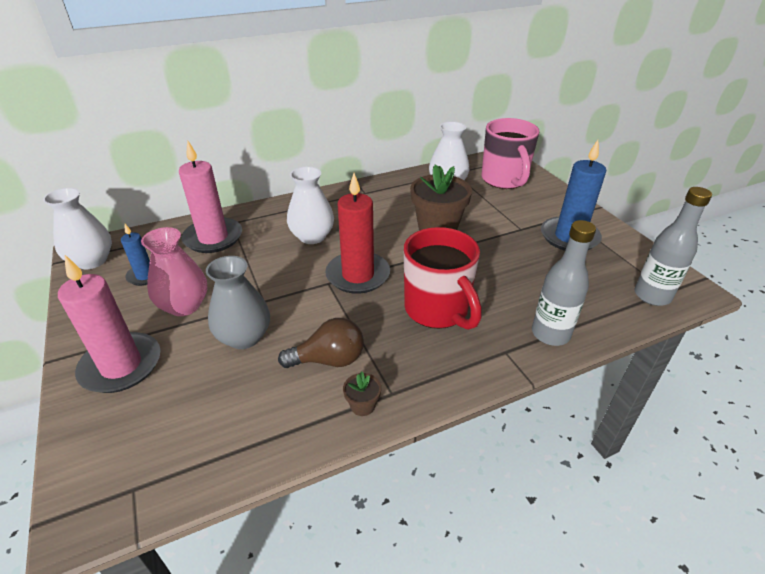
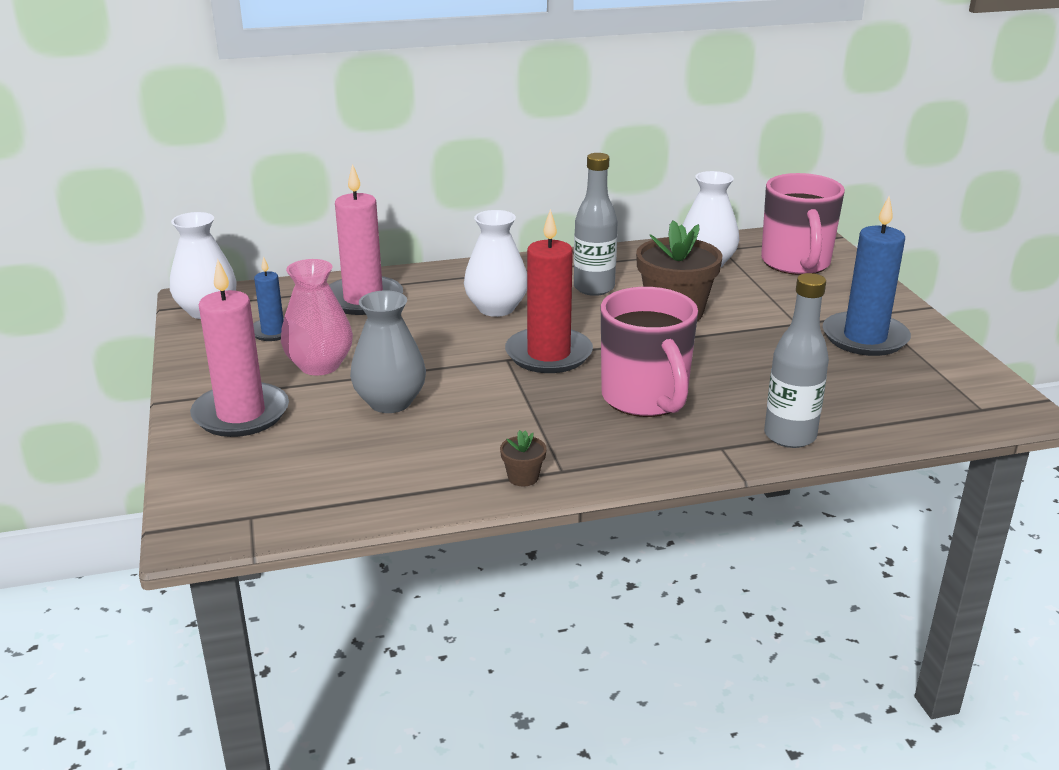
camera: 10 degrees right, 10 degrees down
brown light bulb [278,318,364,368] -> none
red mug [404,227,482,330] -> pink mug [601,287,698,417]
grey bottle [634,187,712,306] -> grey bottle moved to [574,153,618,296]

